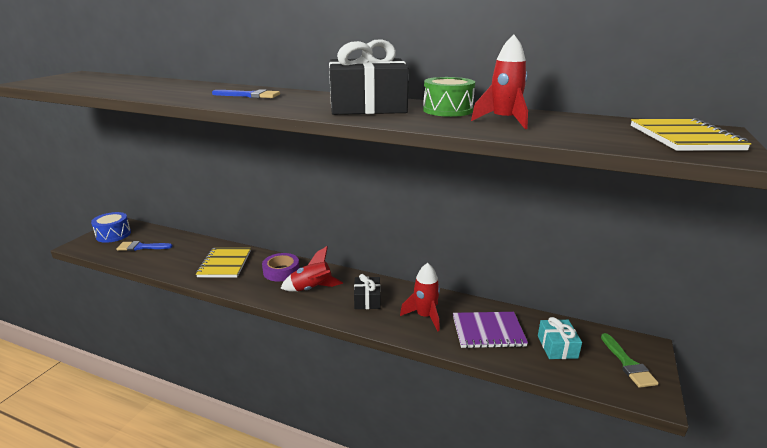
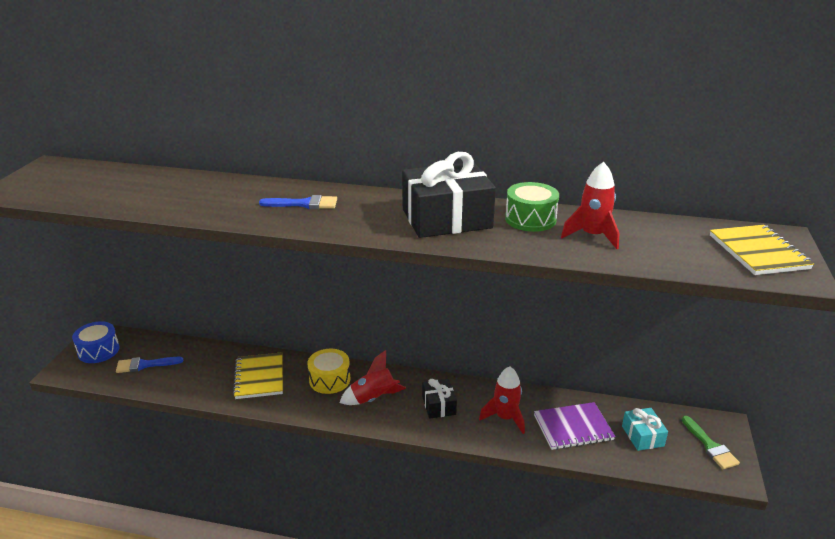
camera: 10 degrees left, 5 degrees up
purple tape [262,253,299,281] -> yellow drum [307,349,351,394]

